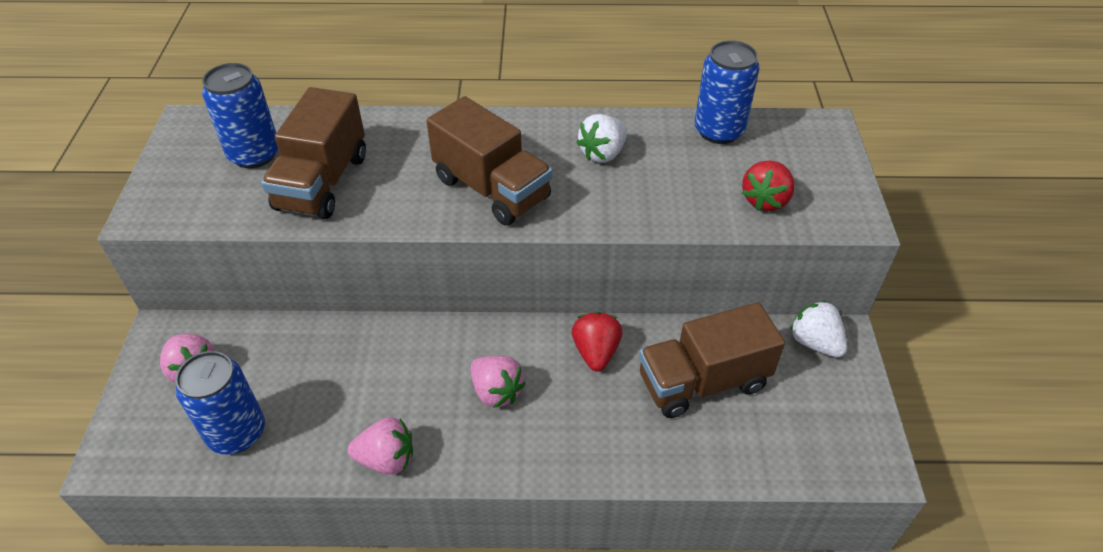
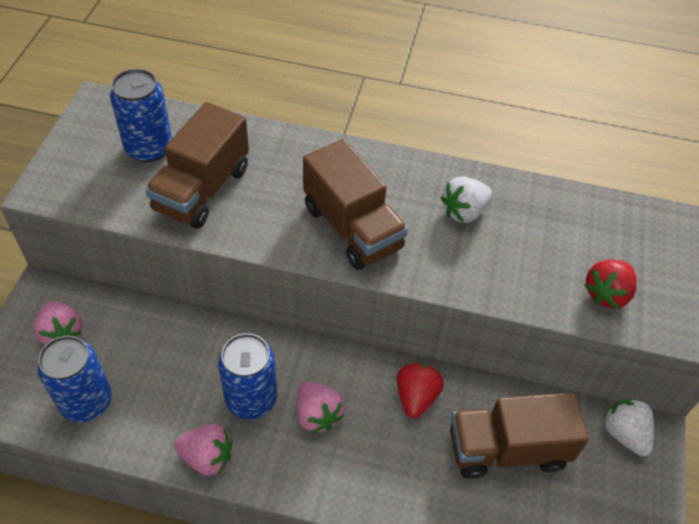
camera: 10 degrees right, 5 degrees up
blue can [694,40,760,144] -> blue can moved to [218,333,277,419]

